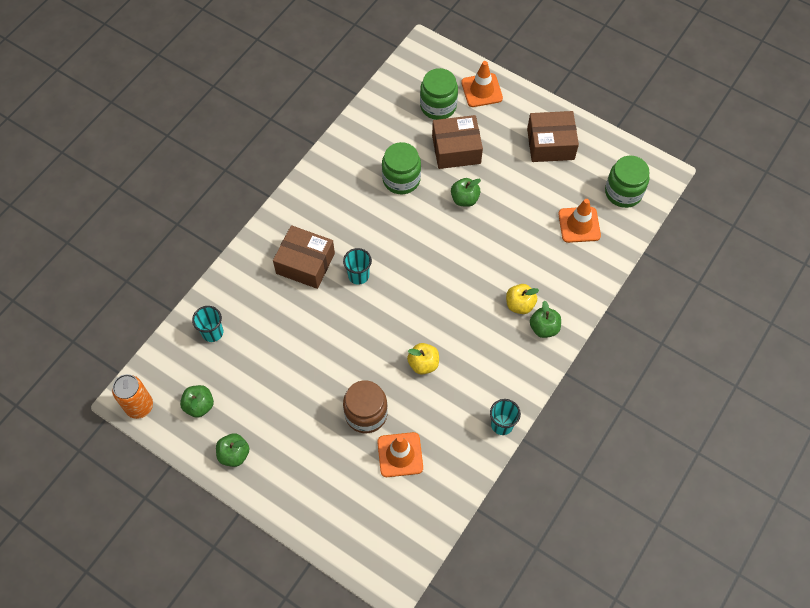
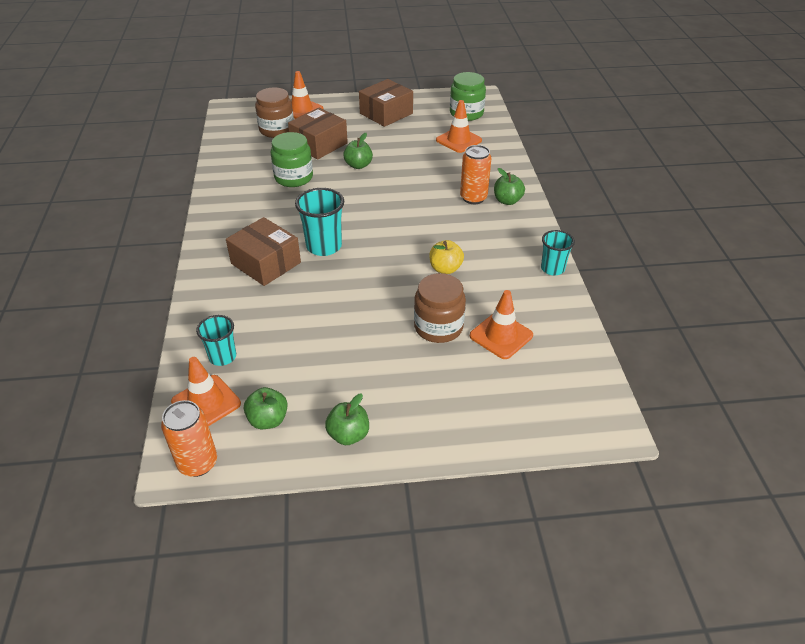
camera: 40 degrees left, 20 degrees down
brown box [273,225,335,289] -> brown box turned 60 degrees clockwise [226,217,301,286]
turquoise cup [343,248,372,285] -> turquoise cup [295,188,344,256], size x1.54
green jar [420,68,458,120] -> brown jar [255,87,294,138]
yellow apple [506,284,539,314] -> orange can [460,145,491,204]
none -> orange traffic cone [171,357,241,426]

